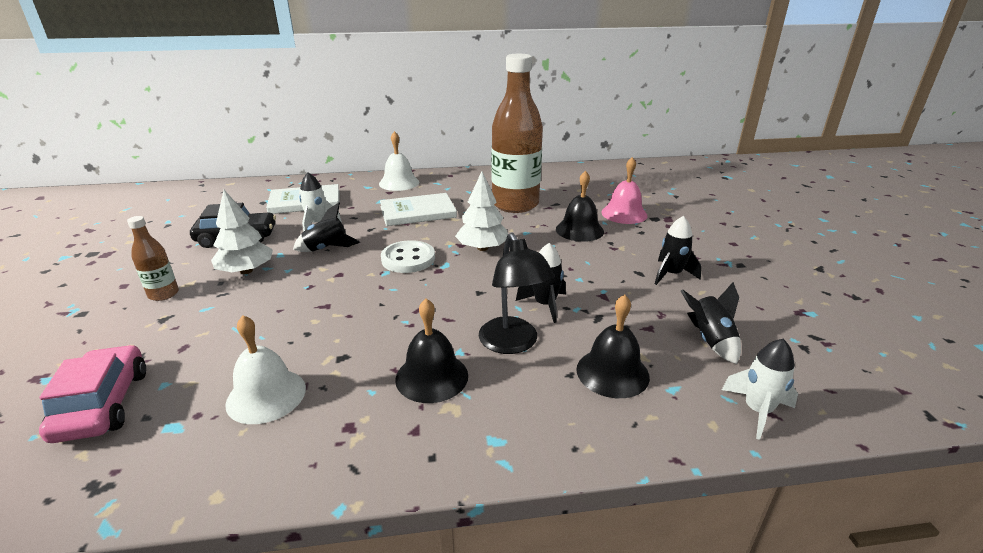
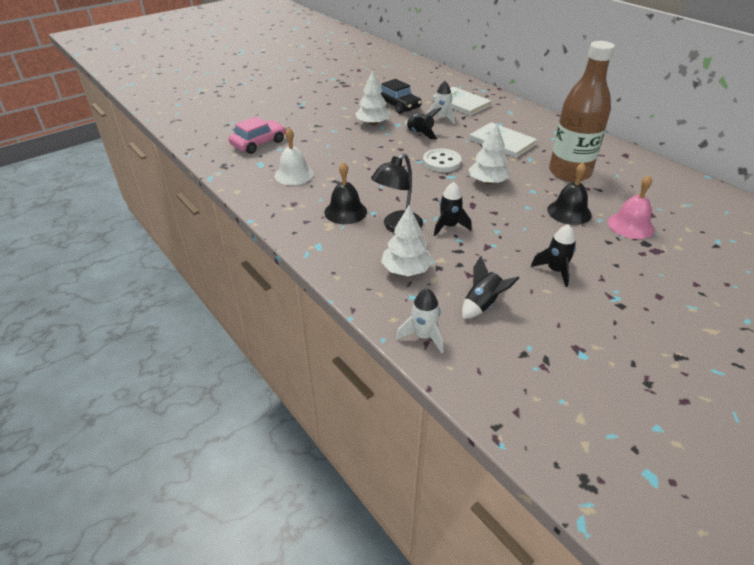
camera: 60 degrees right, 10 degrees up
brown bottle [127,216,179,301] -> none
white bell [379,131,419,191] -> none
black bell [576,294,650,398] -> white tree [381,205,433,276]

